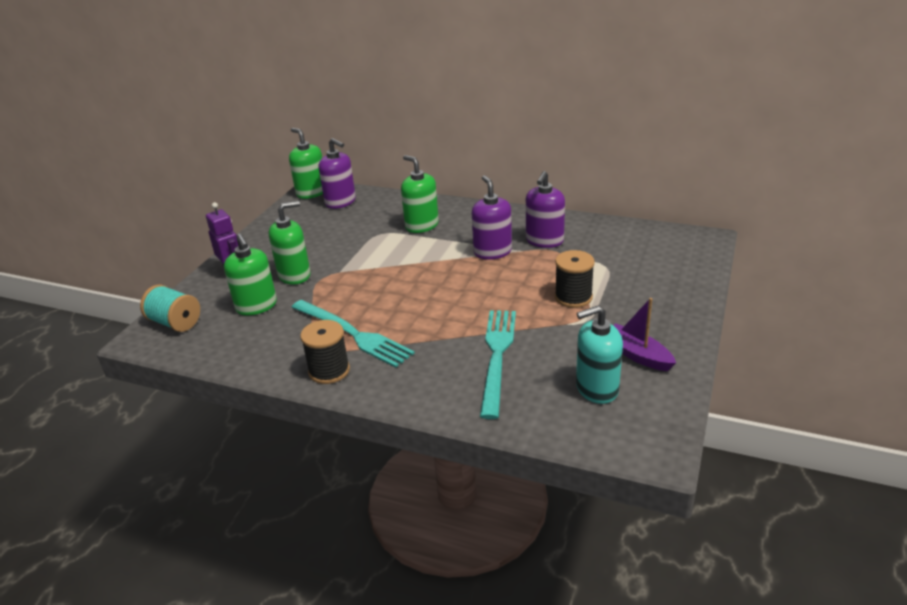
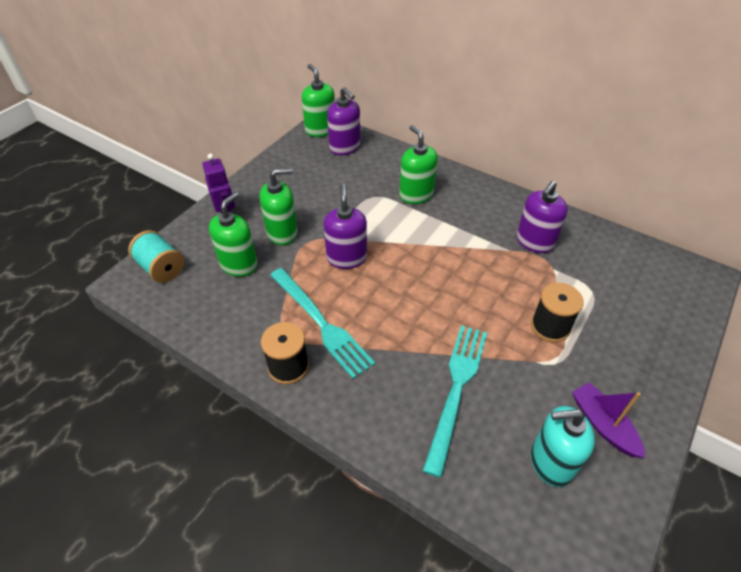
camera: 10 degrees right, 15 degrees up
green soap dispenser [224,234,277,316] -> green soap dispenser turned 135 degrees counterclockwise [209,192,258,277]
purple soap dispenser [472,175,512,260] -> purple soap dispenser moved to [324,184,367,269]

